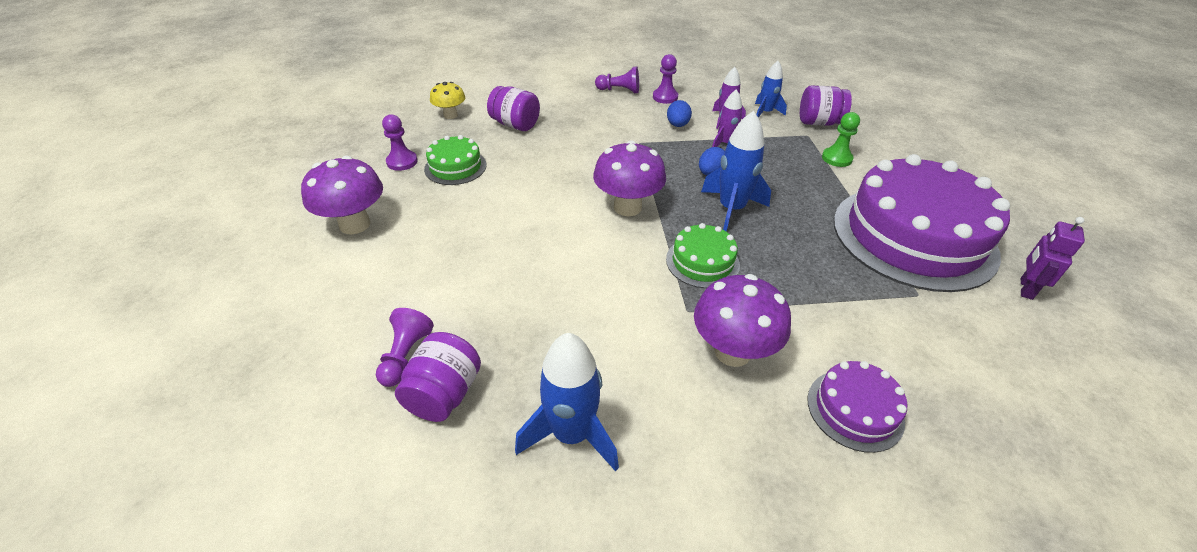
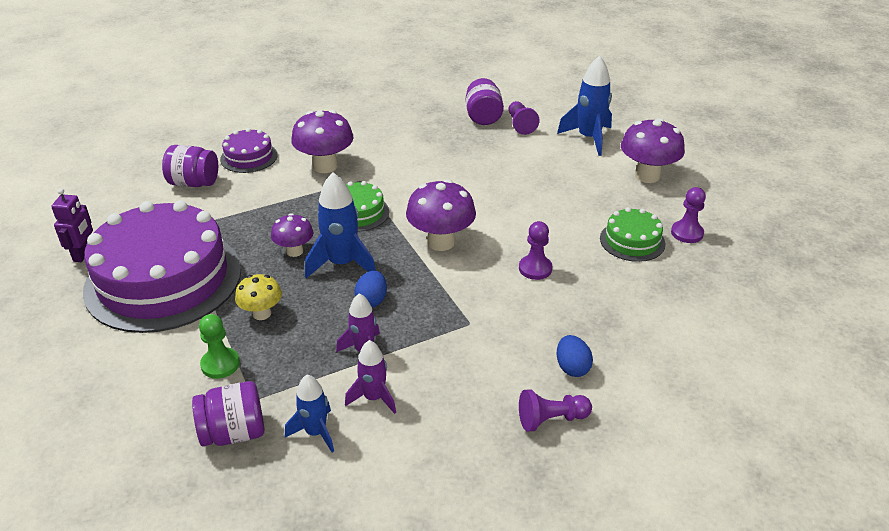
camera: 160 degrees right, 5 degrees down
yellow mushroom [430,82,465,119] -> yellow mushroom moved to [235,274,282,320]
purple jar [487,86,540,131] -> purple jar moved to [162,145,218,187]
blue rocket [515,333,619,471] -> blue rocket moved to [557,56,612,156]
purple pawn [653,54,678,104] -> purple pawn moved to [519,221,553,280]
blue egg [667,100,692,127] -> blue egg moved to [557,335,593,377]
none -> purple mushroom [271,213,313,257]

